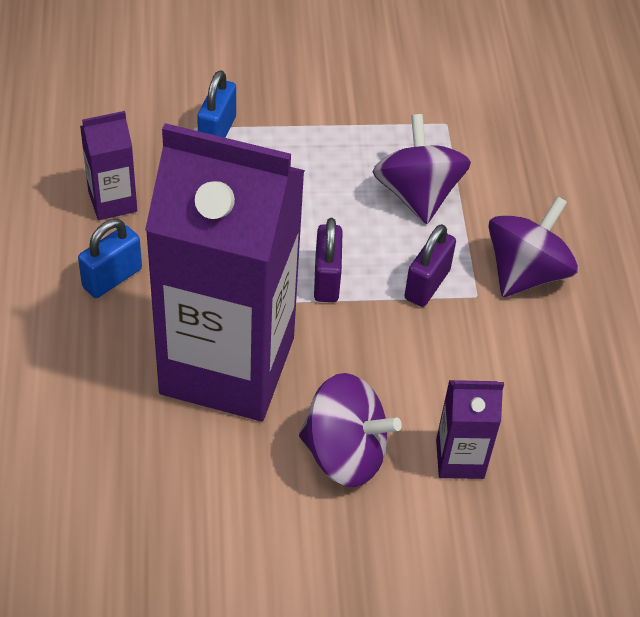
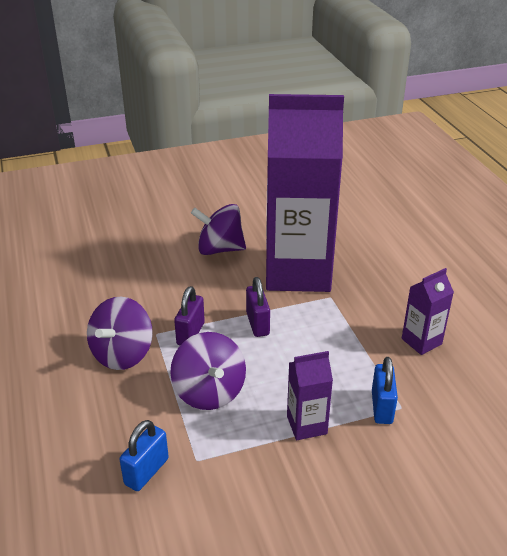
camera: 170 degrees right, 15 degrees down
blue padlock [78,219,142,298] -> blue padlock moved to [119,420,169,491]
purple carton [436,380,504,479] -> purple carton moved to [287,351,333,440]

